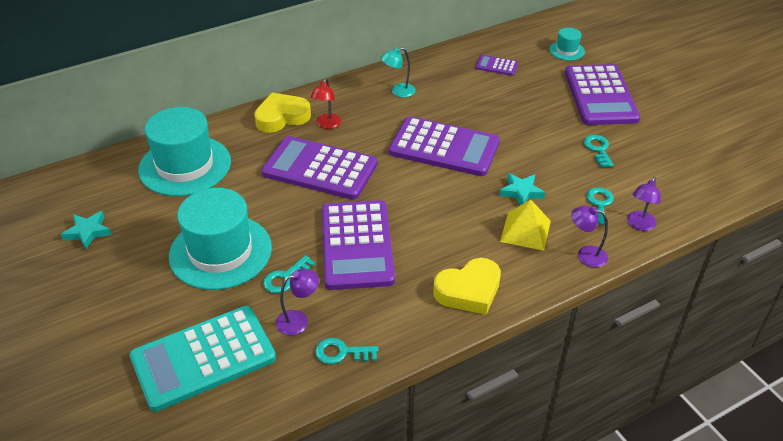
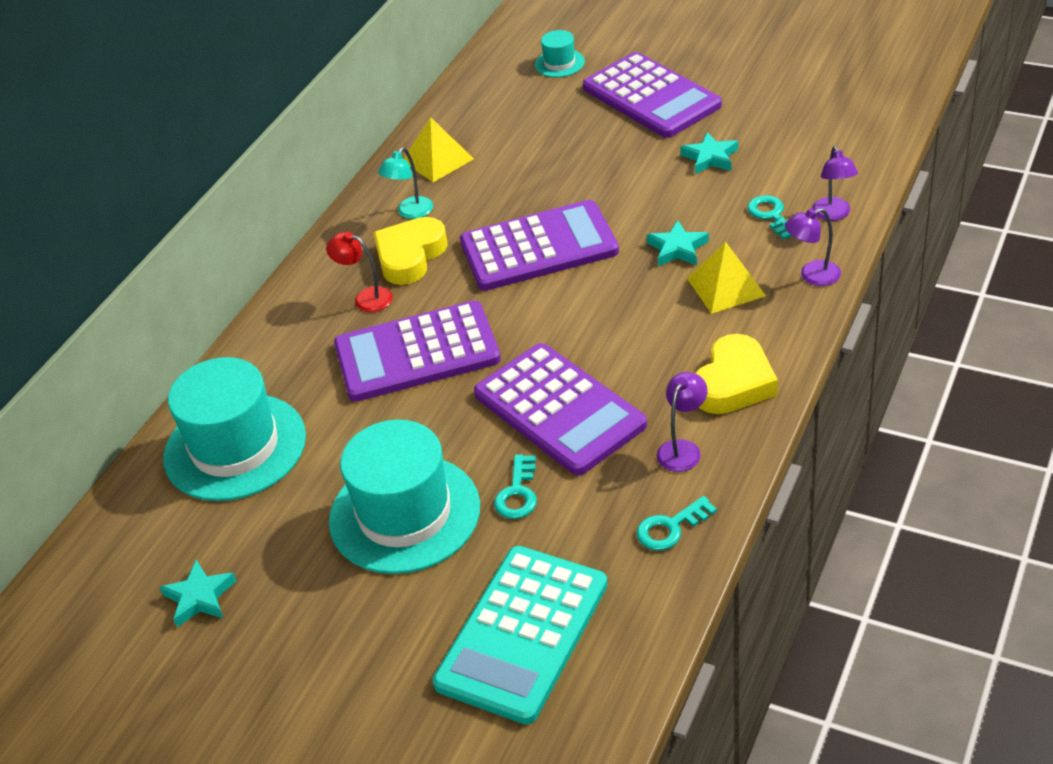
camera: 30 degrees left, 0 degrees up
yellow heart [254,93,311,133] -> yellow heart moved to [373,217,448,285]
purple lamp [276,269,319,335] -> purple lamp moved to [657,372,708,472]
red lamp [311,78,342,129] -> red lamp turned 135 degrees clockwise [326,232,393,312]
purple calculator [476,55,518,76] -> none
turquoise key [584,135,614,167] -> turquoise star [681,132,738,174]
none -> yellow pyramid [404,117,474,182]

